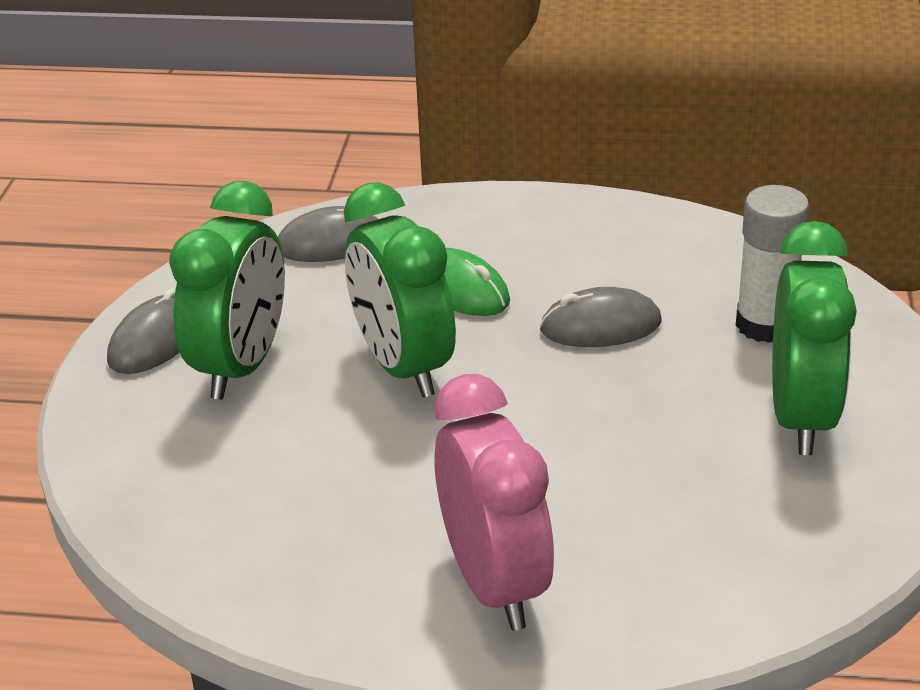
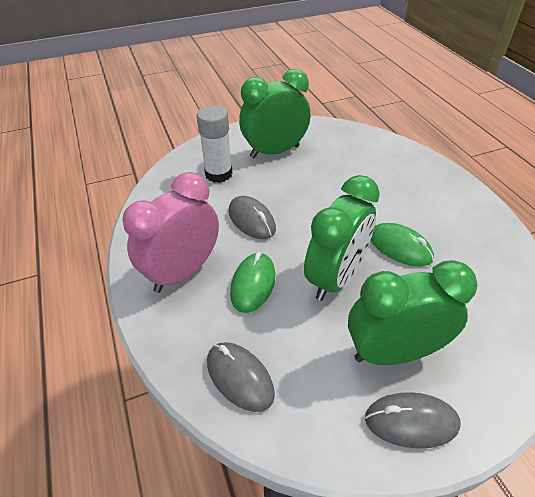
camera: 120 degrees left, 10 degrees up
pink clock [434,374,554,631] -> pink clock moved to [122,172,219,293]
none -> green mouse [371,223,434,267]

